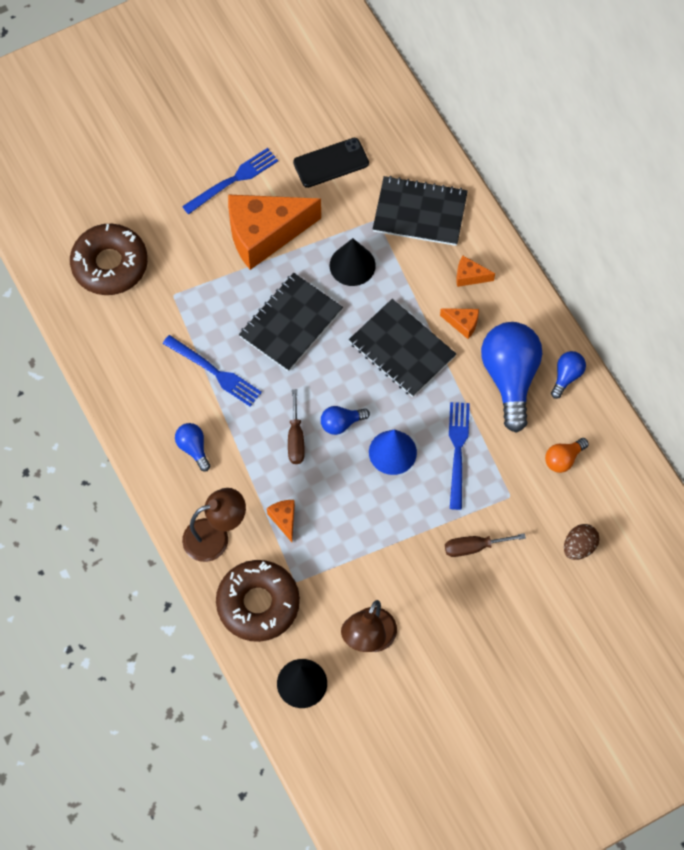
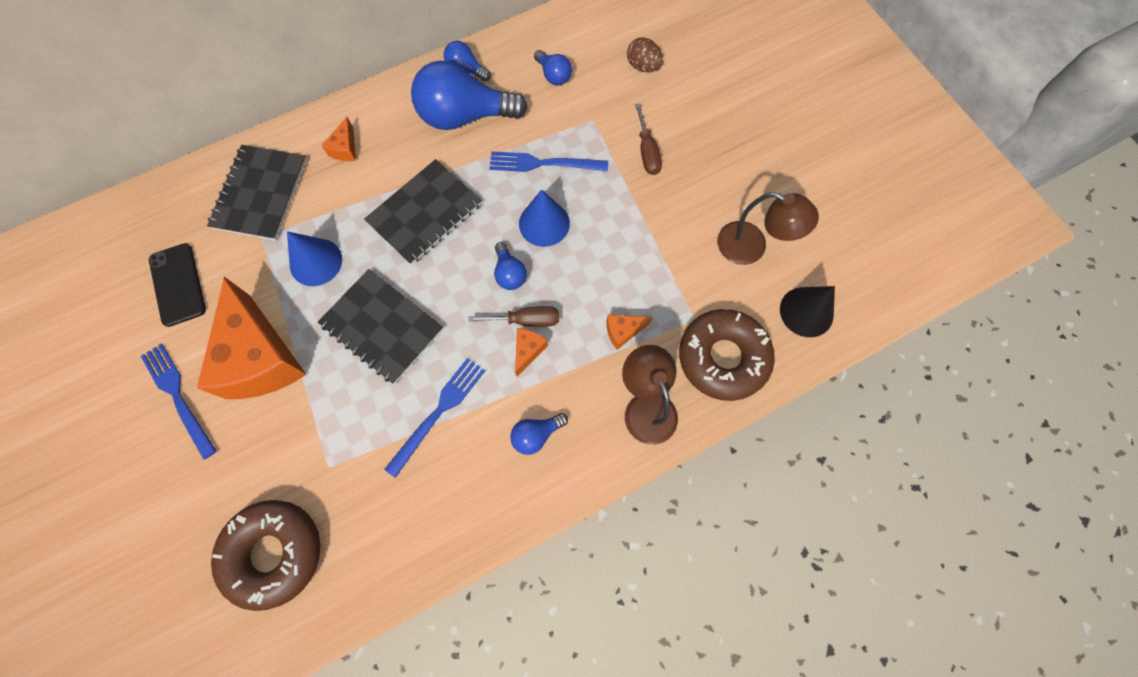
camera: 90 degrees left, 5 degrees up
black cone [330,238,376,286] -> blue cone [287,231,342,286]
orange cheese [440,308,479,339] -> orange cheese moved to [515,328,548,376]
orange light bulb [545,438,589,473] -> blue light bulb [534,50,572,85]

